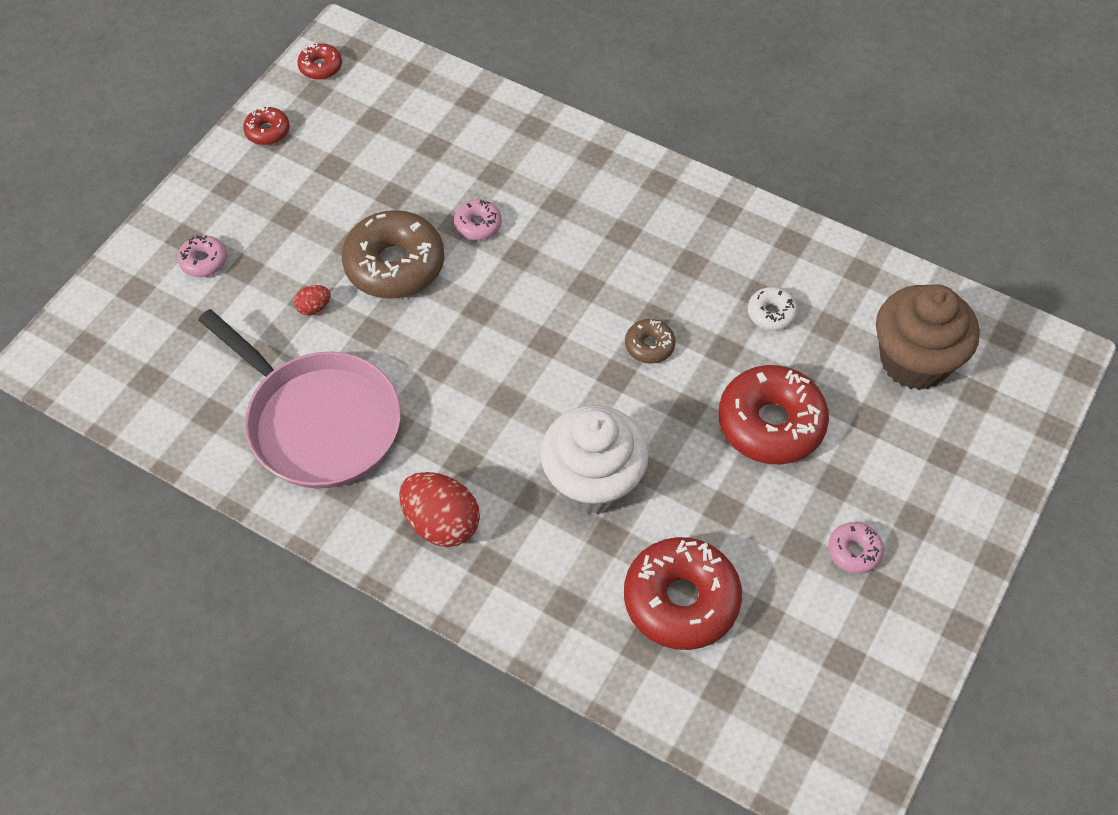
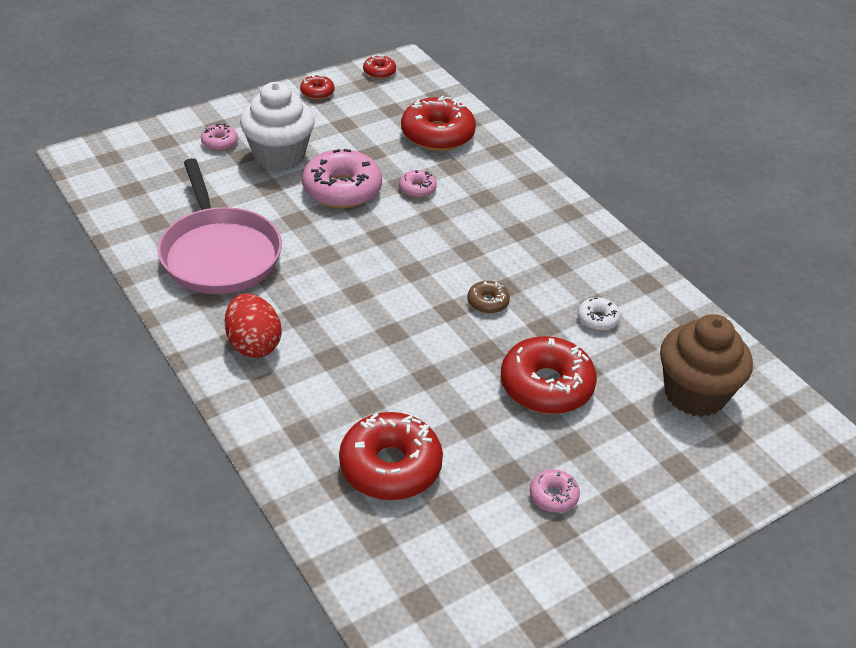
camera: 25 degrees right, 15 degrees down
red egg [294,285,331,315] -> none
brown donut [342,210,444,299] -> pink donut [302,149,382,208]
white cupcake [540,405,649,515] -> white cupcake moved to [240,82,315,171]
none -> red donut [401,96,476,151]

